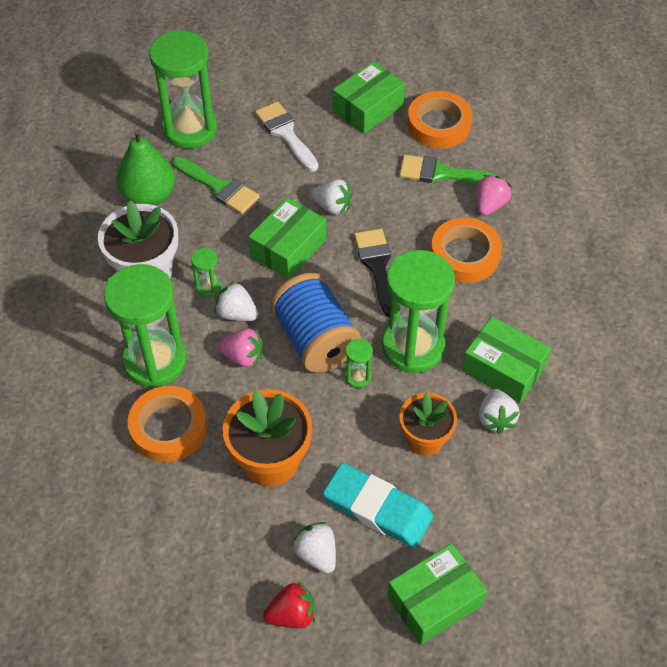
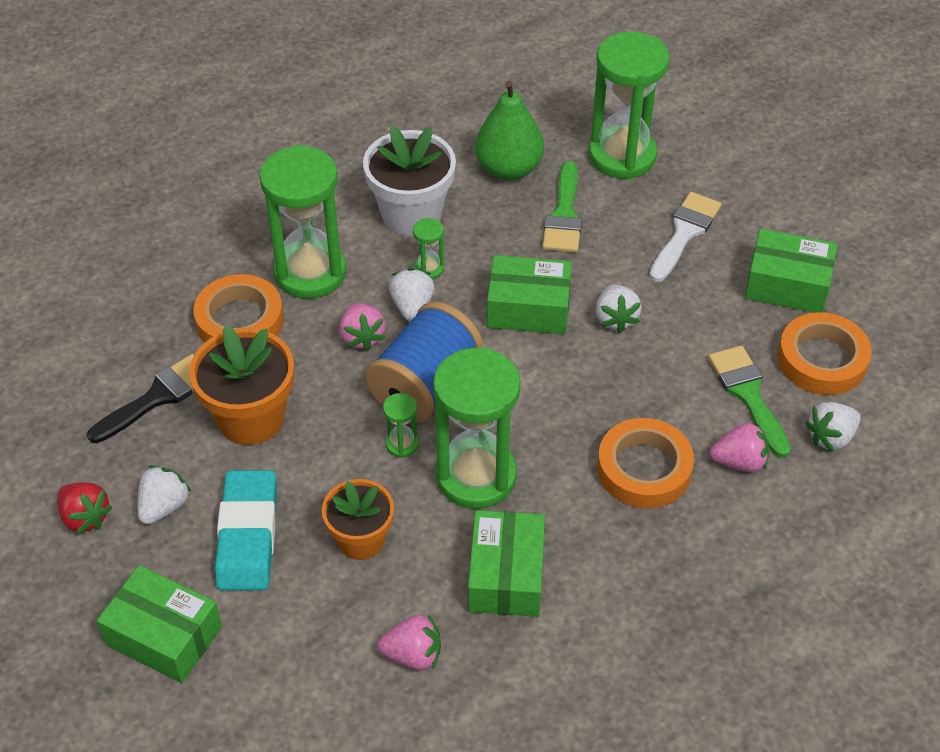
camera: 60 degrees right, 5 degrees down
black brush [354,229,392,317] -> black brush moved to [87,354,194,443]
white strawberry [479,389,520,434] -> white strawberry moved to [805,402,861,452]
none -> pink strawberry [377,614,441,670]

